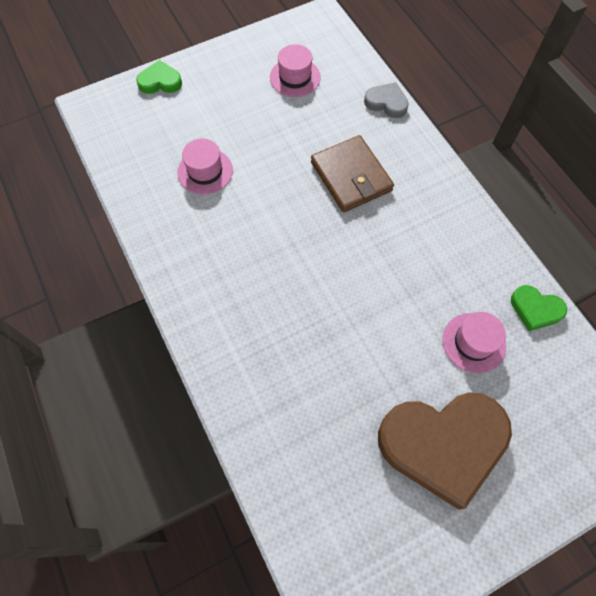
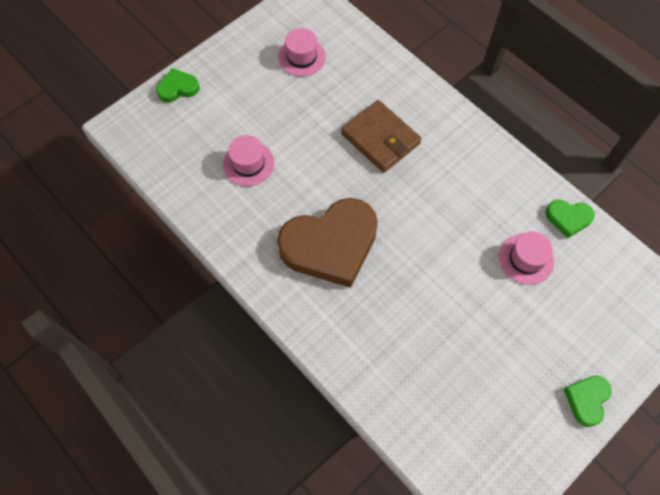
camera: 15 degrees left, 0 degrees up
grey heart [364,82,409,118] -> none
brown heart [378,392,512,510] -> brown heart moved to [277,198,378,288]
none -> green heart [564,376,612,427]

